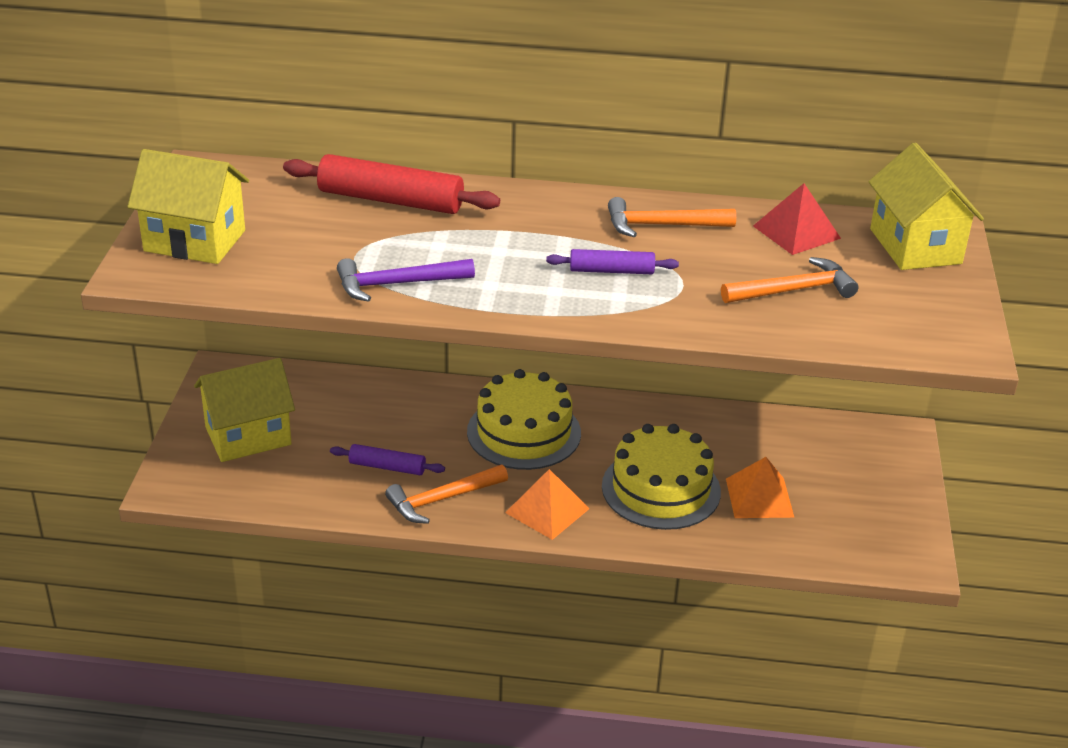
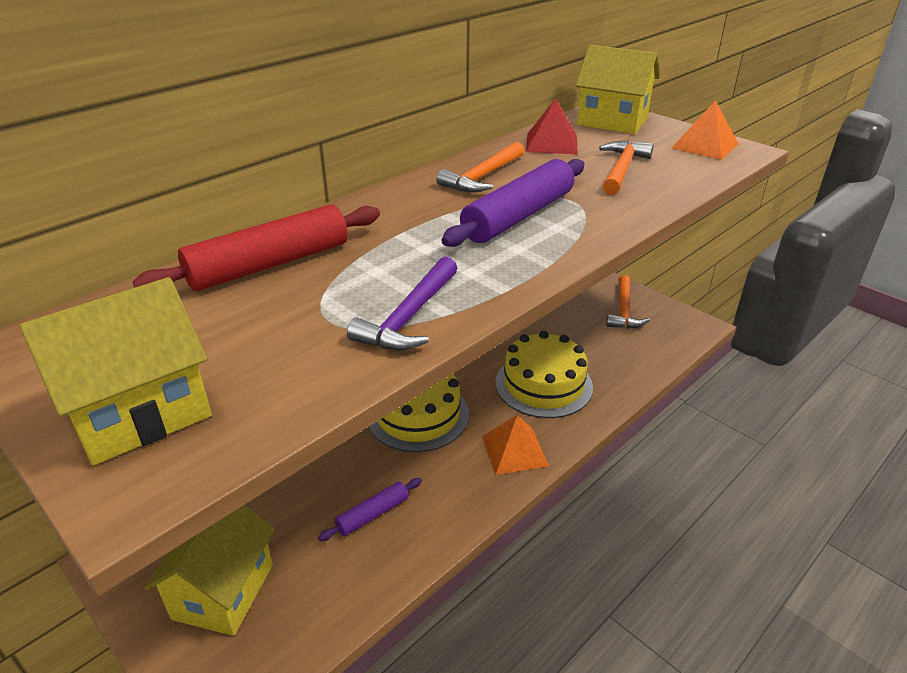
camera: 50 degrees left, 0 degrees up
orange hammer [385,465,508,524] -> orange hammer moved to [606,275,650,329]
purple rolling pin [546,249,679,274] -> purple rolling pin [441,159,585,247], size x1.82
orange pyramid [726,457,795,518] -> orange pyramid moved to [672,100,739,160]

